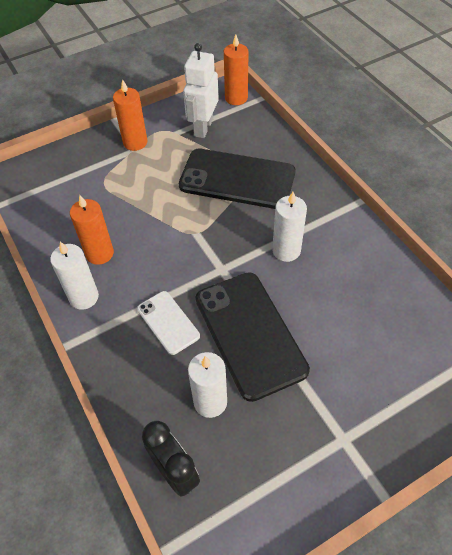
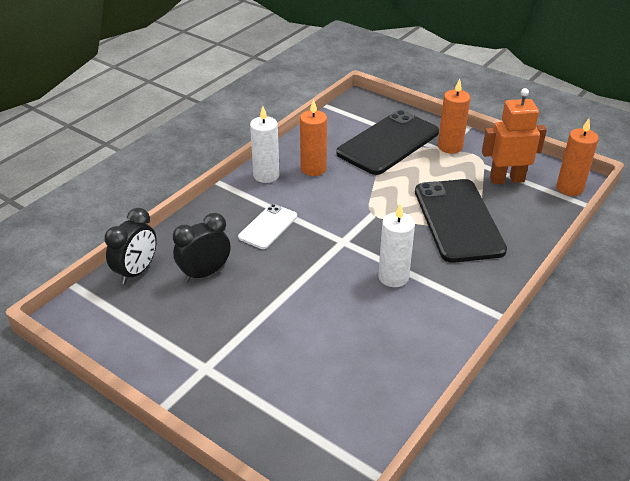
camera: 65 degrees right, 15 degrees down
white robot [183,43,219,138] -> orange robot [482,88,547,184]
white candle [188,352,227,418] -> black clock [173,213,231,282]
black phone [195,272,310,402] -> black phone moved to [336,110,439,175]

